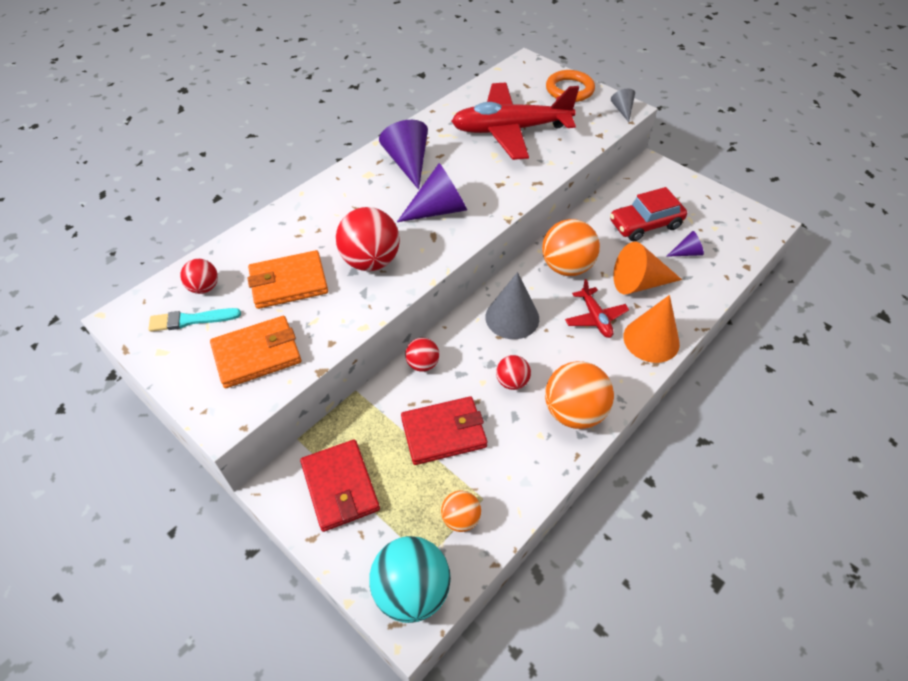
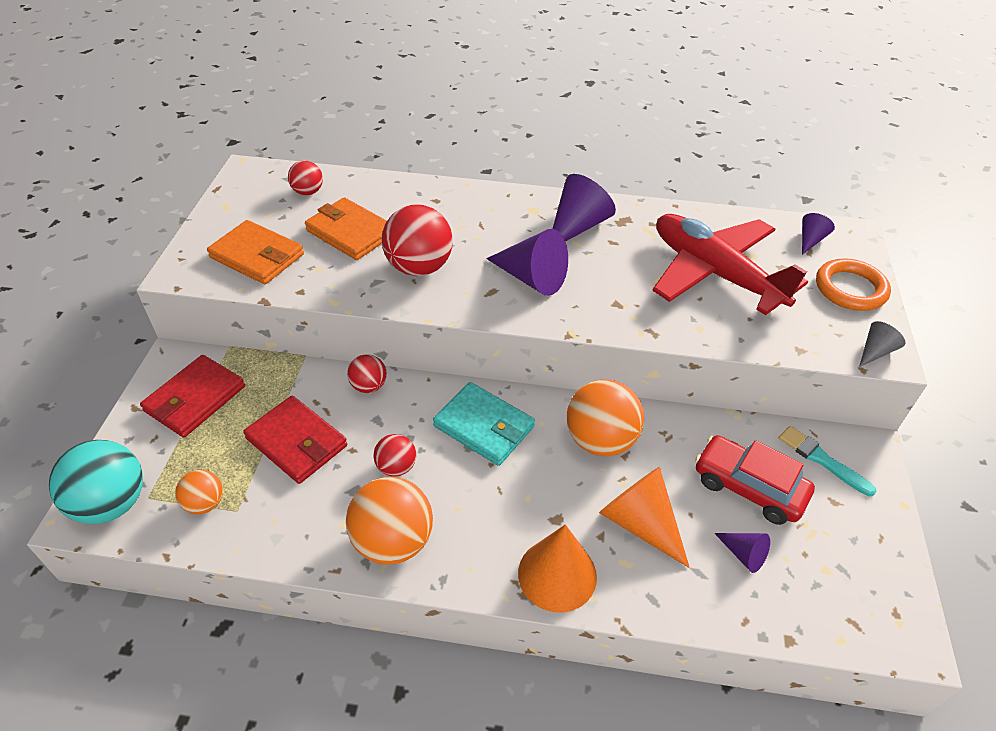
camera: 55 degrees right, 5 degrees down
turquoise brush [148,308,241,332] -> turquoise brush moved to [779,426,877,496]
grey cone [485,272,539,339] -> turquoise wallet [433,382,535,466]
red plane [565,279,629,338] -> none
none -> purple cone [802,213,835,255]

